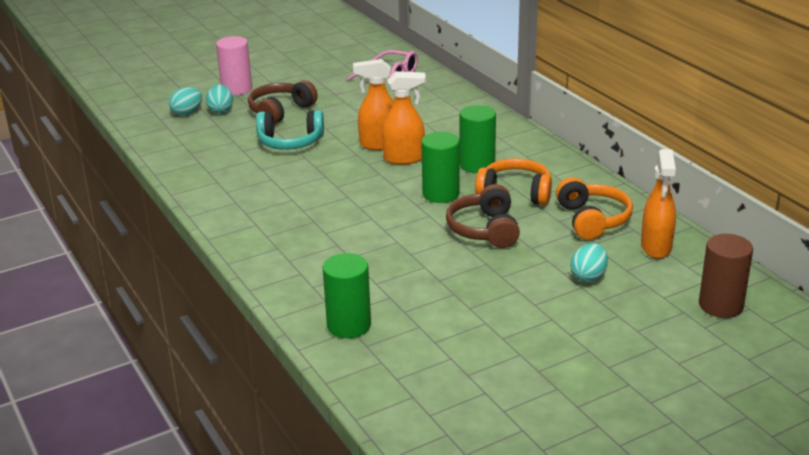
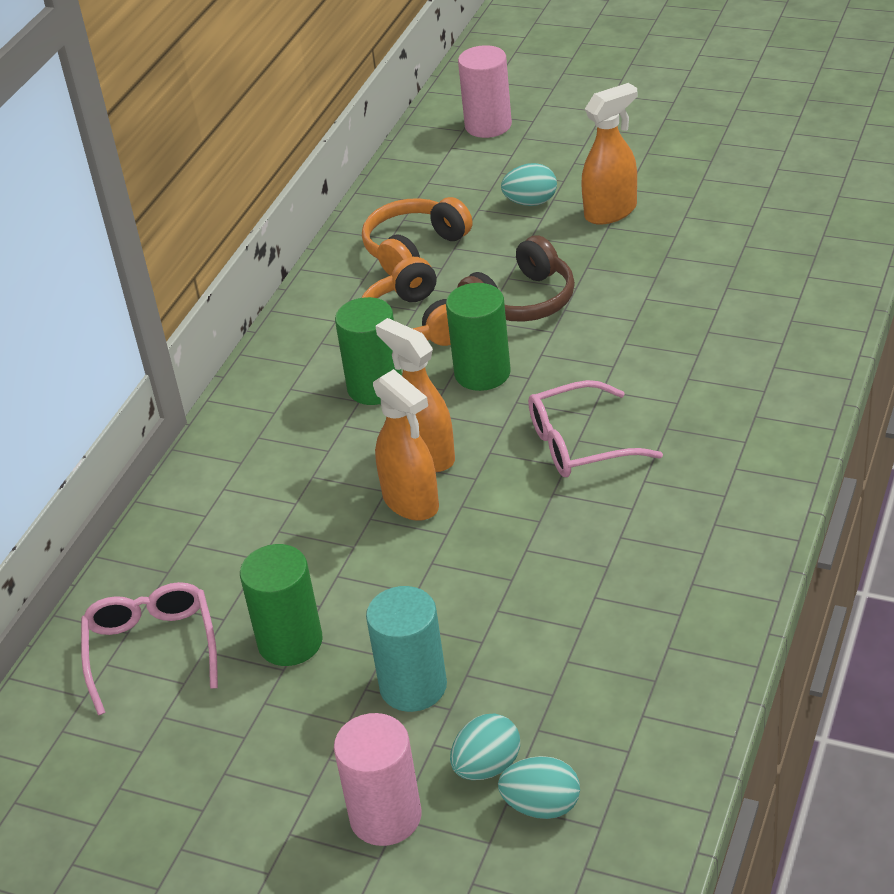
camera: 125 degrees left, 10 degrees up
brown headphones [248,80,318,125] -> turquoise cylinder [366,586,447,712]
turquoise headphones [256,110,324,150] -> none
green cylinder [323,253,371,338] -> green cylinder moved to [240,544,323,666]
orange spray bottle [641,149,676,259] -> orange spray bottle moved to [581,83,638,225]
brown cylinder [699,234,753,318] -> pink cylinder [458,45,512,138]
none -> pink glasses [528,380,663,477]

